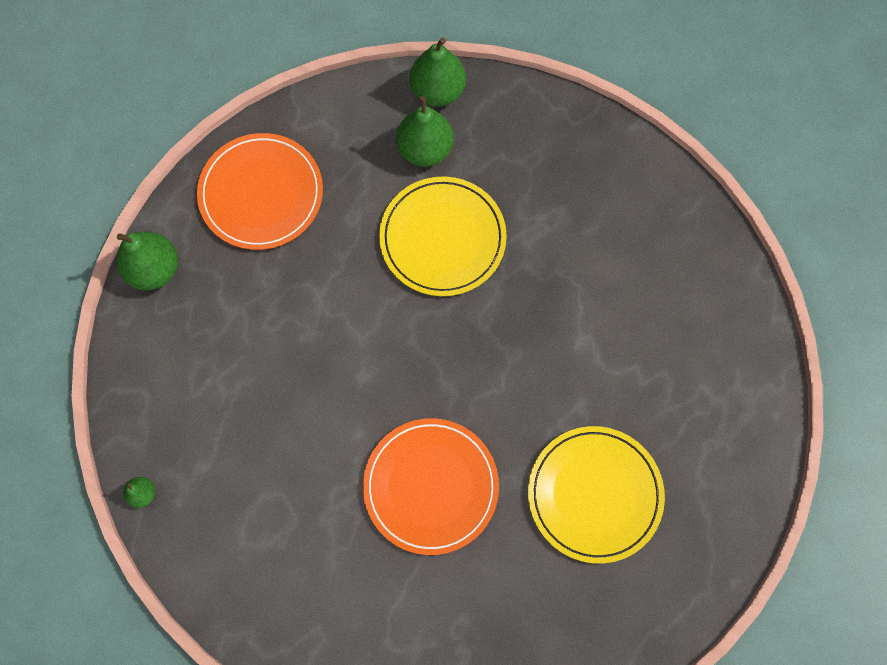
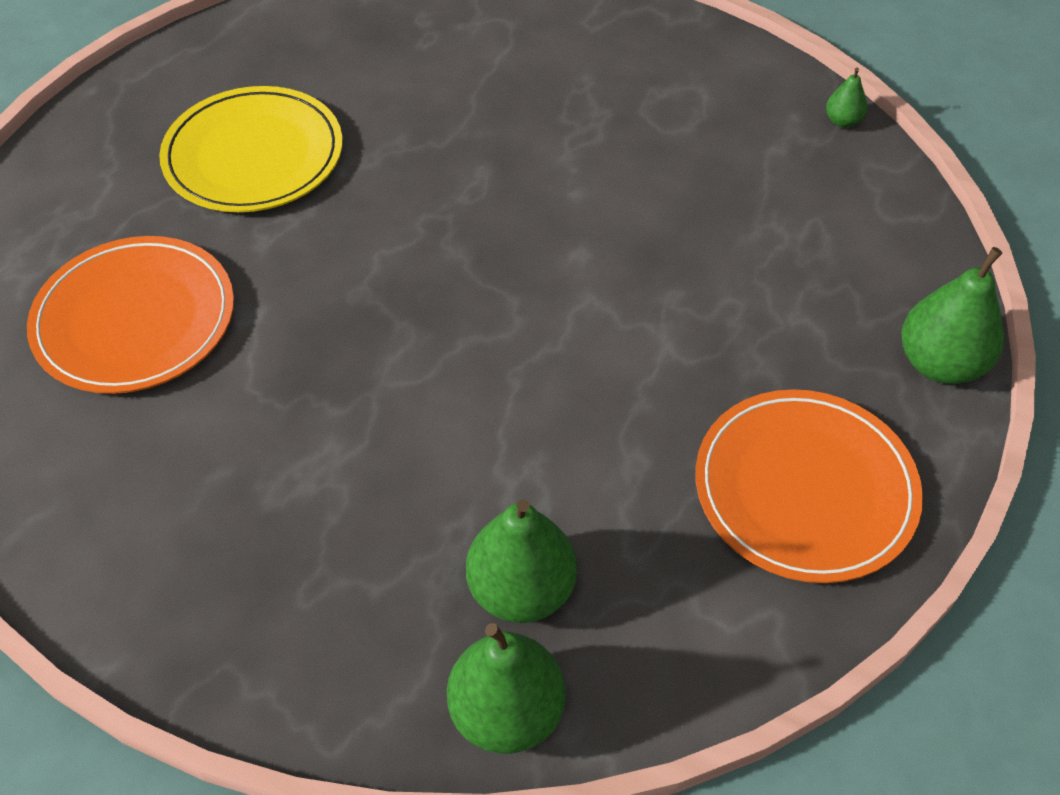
camera: 175 degrees right, 20 degrees down
orange plate [363,418,499,555] -> orange plate moved to [27,236,234,394]
yellow plate [379,176,507,296] -> none

